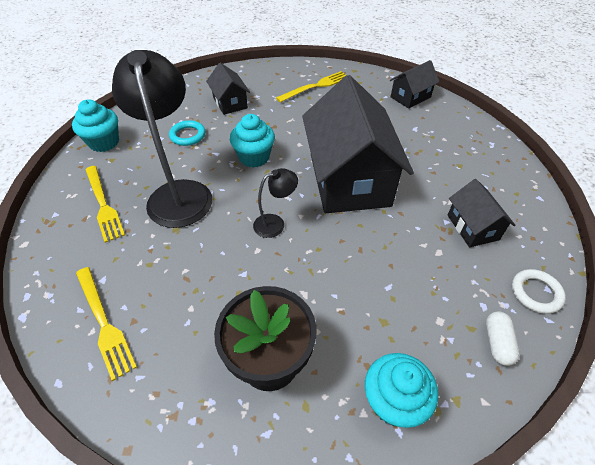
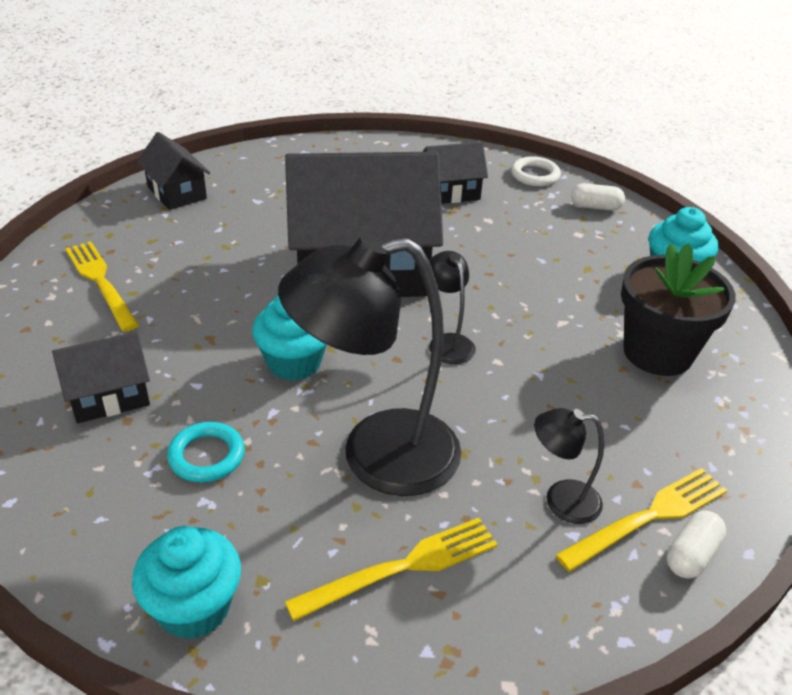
camera: 90 degrees left, 10 degrees down
none -> black lamp [534,408,604,524]
none -> white capsule [667,511,726,579]

